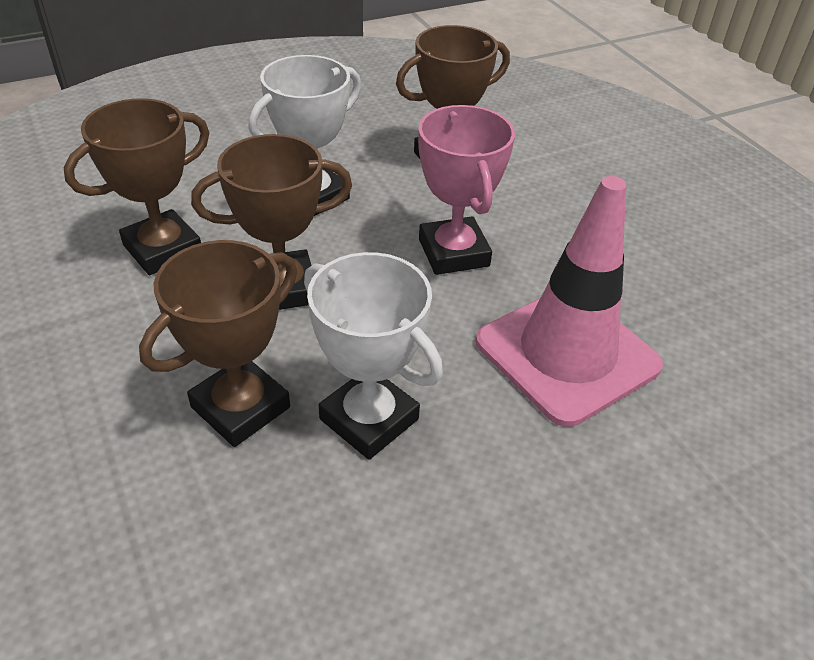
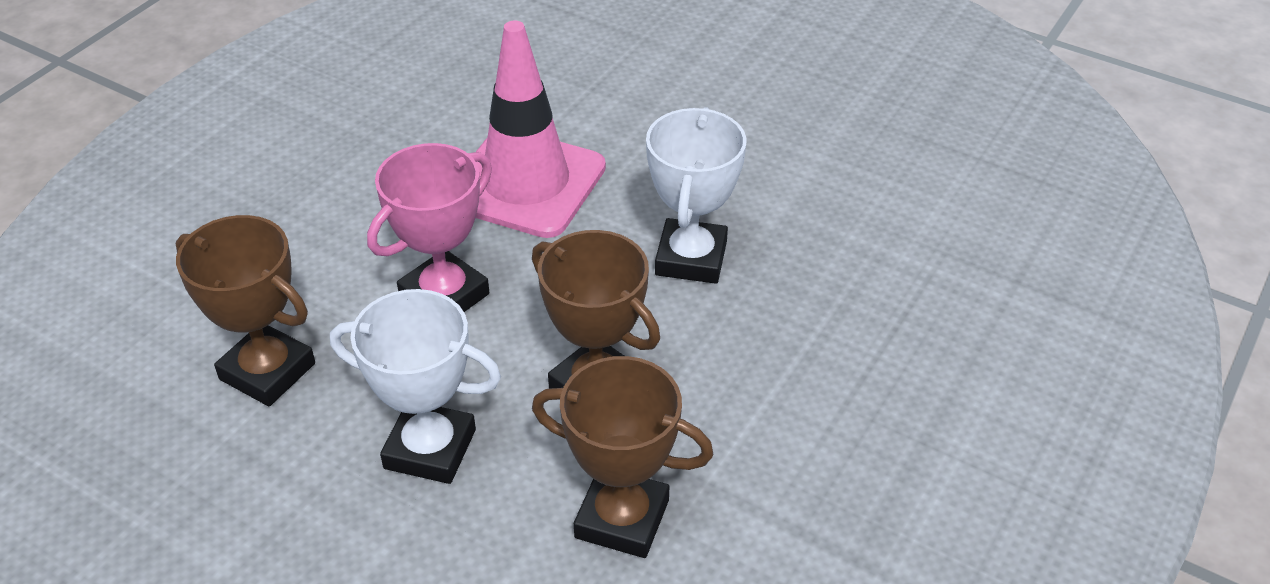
camera: 120 degrees left, 0 degrees up
brown trophy [139,240,297,447] -> none

